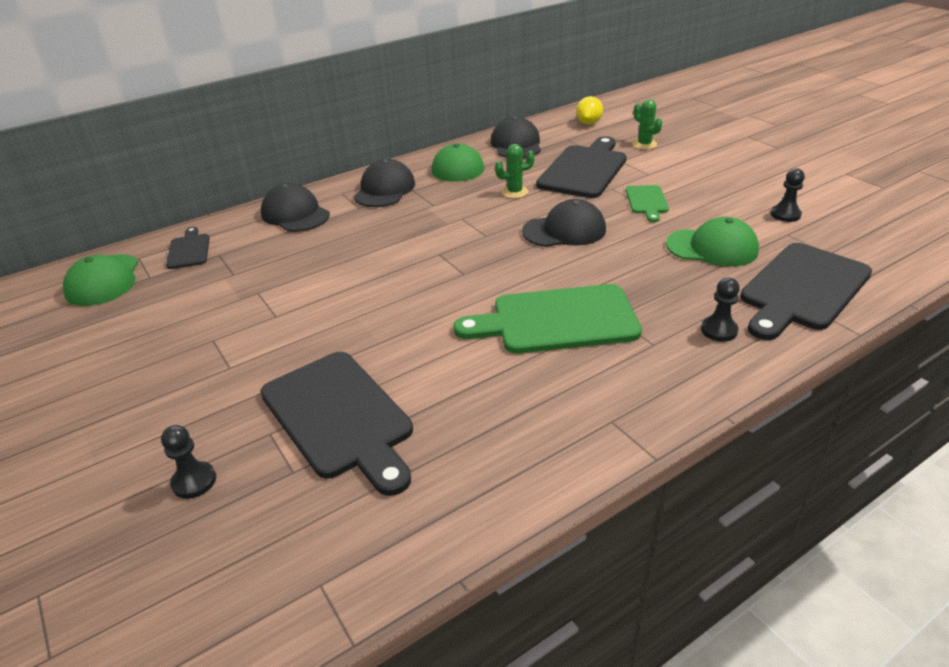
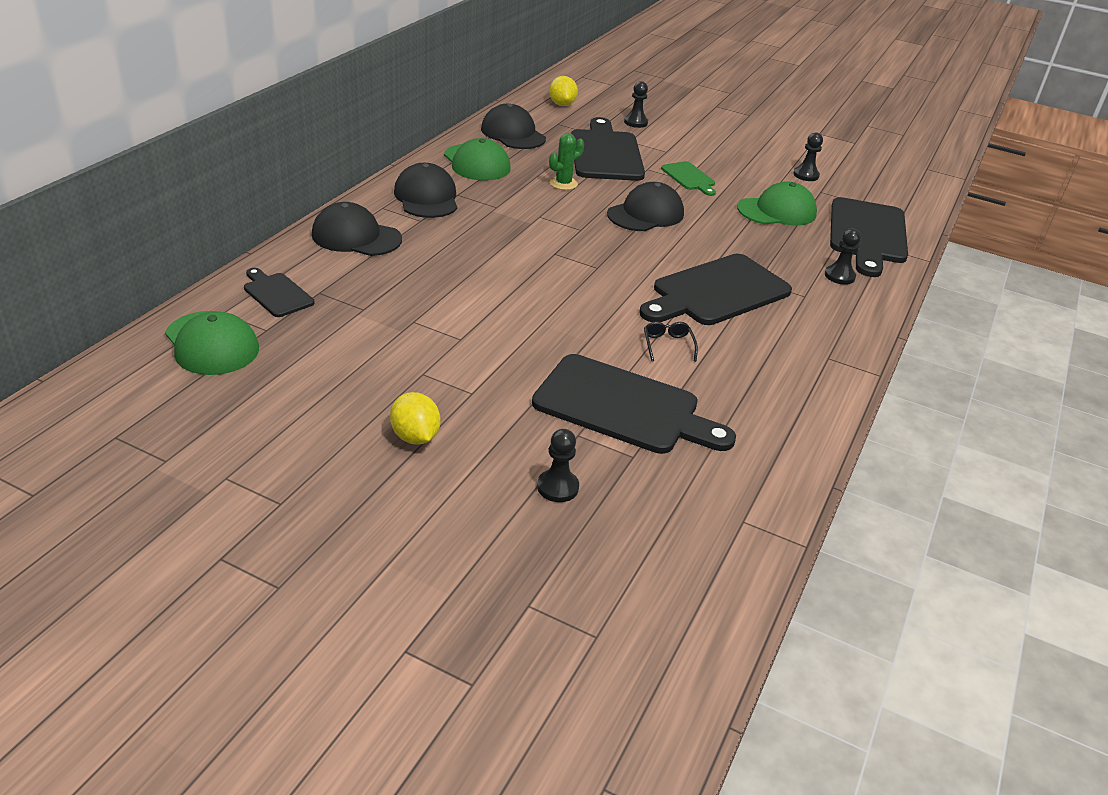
camera: 35 degrees left, 0 degrees up
green cutting board [454,284,642,353] -> black cutting board [639,254,792,325]
green cactus [633,99,662,149] -> black pawn [624,81,648,128]
none -> yellow lemon [390,392,440,445]
none -> black glasses [644,322,698,362]

